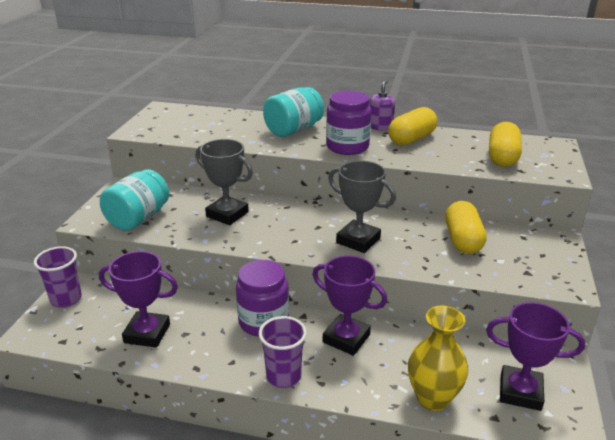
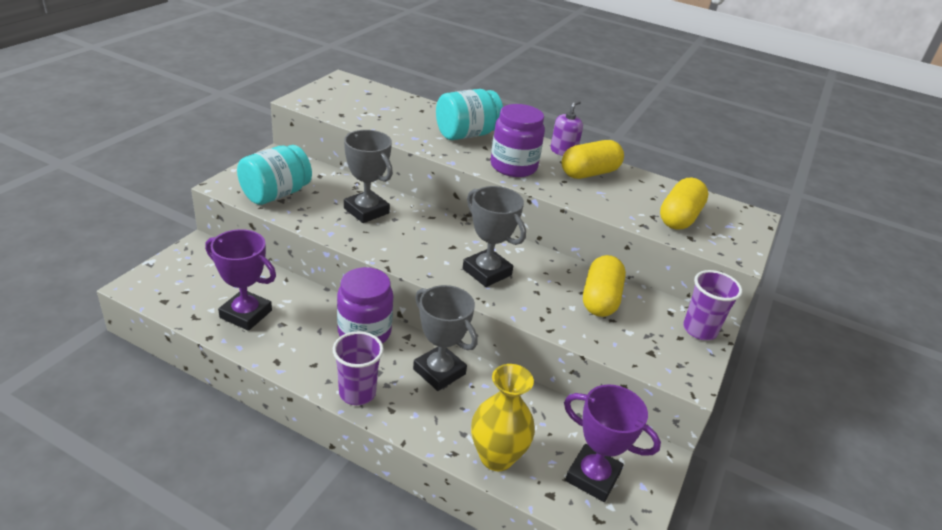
camera: 10 degrees right, 5 degrees up
purple cup [34,246,82,308] -> purple cup moved to [683,270,742,340]
purple trophy [313,256,387,356] -> grey trophy [413,285,478,391]

